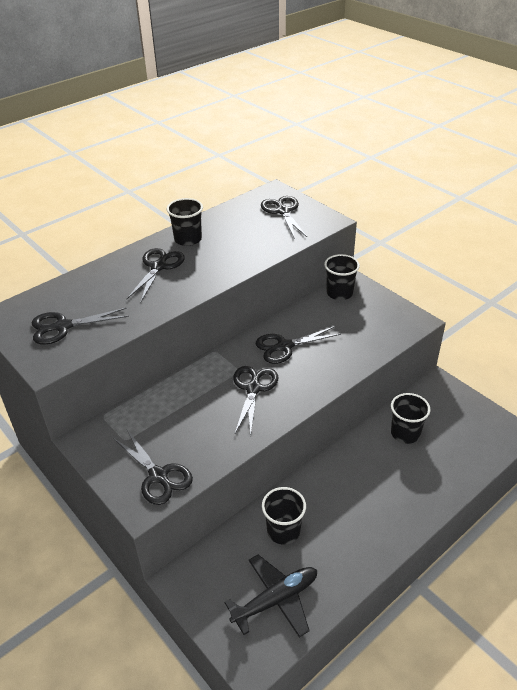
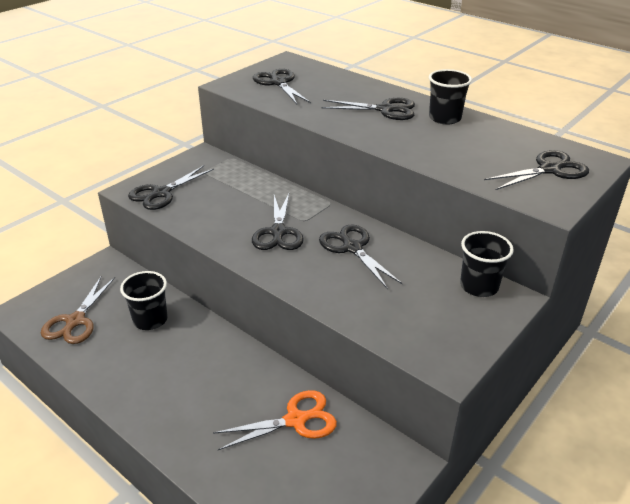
camera: 80 degrees right, 5 degrees down
black plane [224,555,317,637] -> brown scissors [41,276,115,344]
black scissors [233,366,278,436] -> black scissors turned 90 degrees clockwise [252,194,304,250]
black cup [391,393,430,444] -> orange scissors [213,390,337,450]

